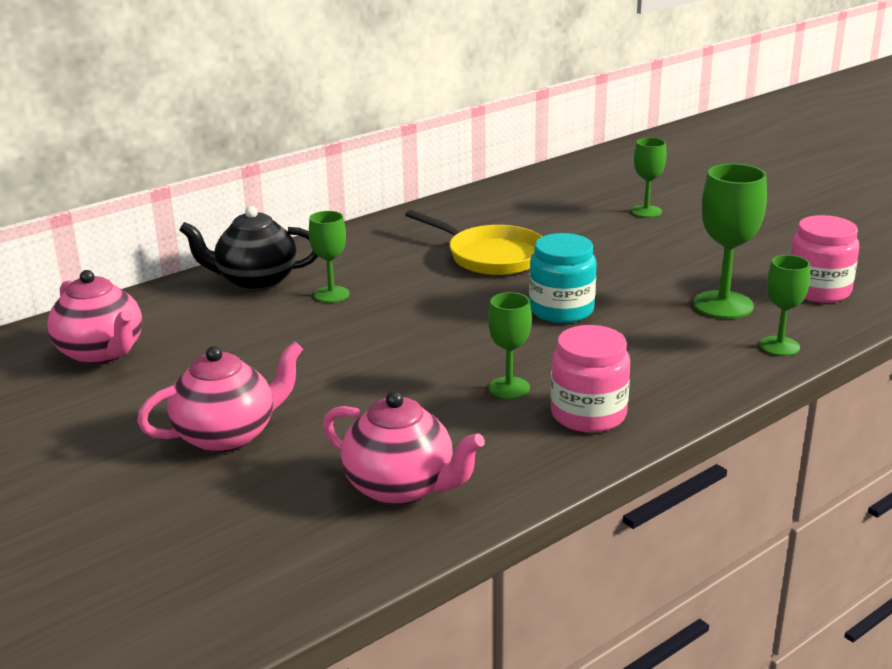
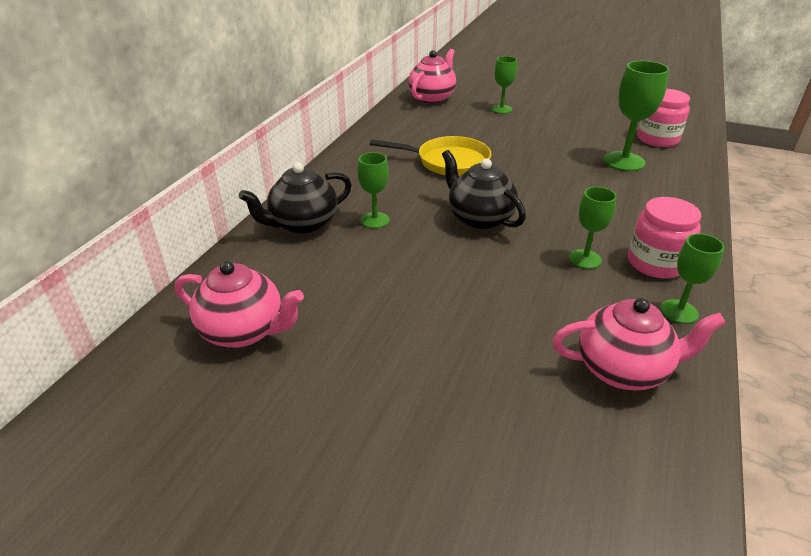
camera: 30 degrees left, 10 degrees up
pink teapot [137,341,303,453] -> pink teapot moved to [408,49,456,104]
turquoise jar [529,233,597,323] -> none
green goblet [759,255,810,356] -> green goblet moved to [661,233,725,324]
none -> black teapot [442,150,526,230]

